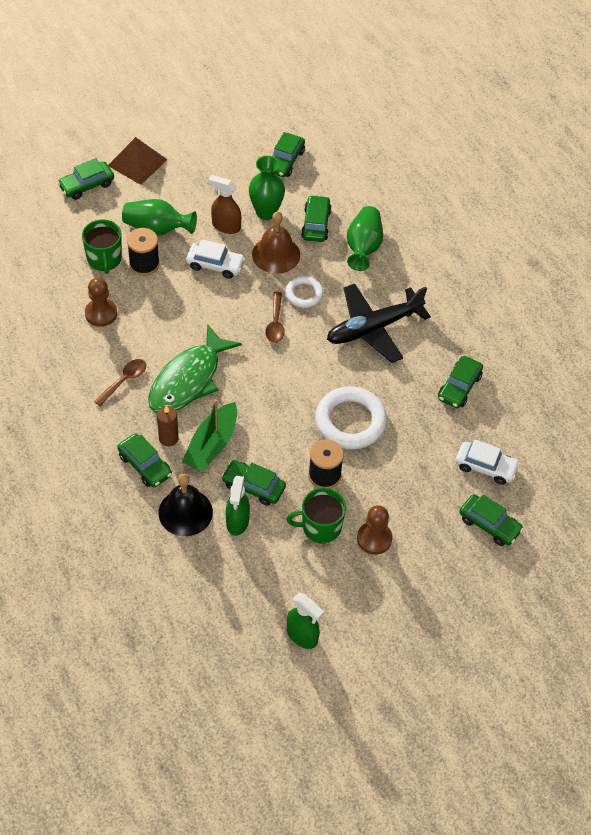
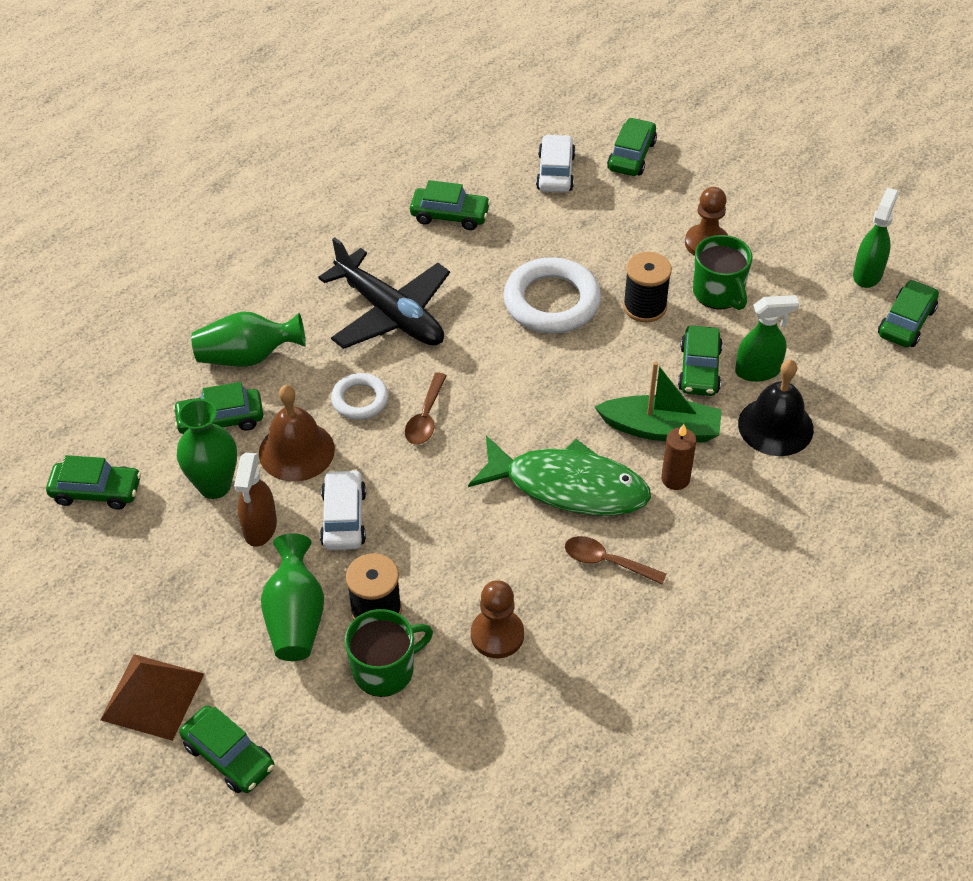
camera: 105 degrees left, 5 degrees down
green car [117,434,172,487] -> green car moved to [878,280,939,347]
brown spoon [265,292,285,343] -> brown spoon turned 120 degrees clockwise [405,373,447,444]

